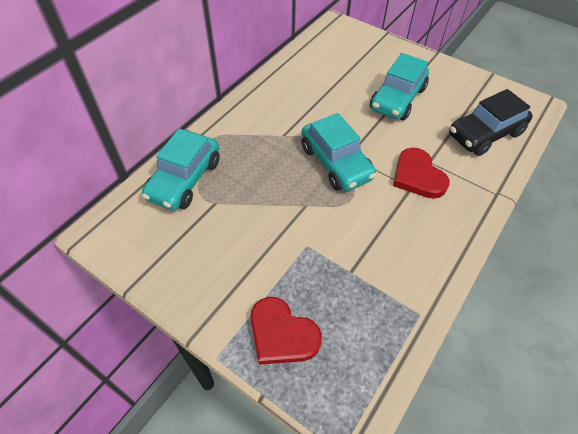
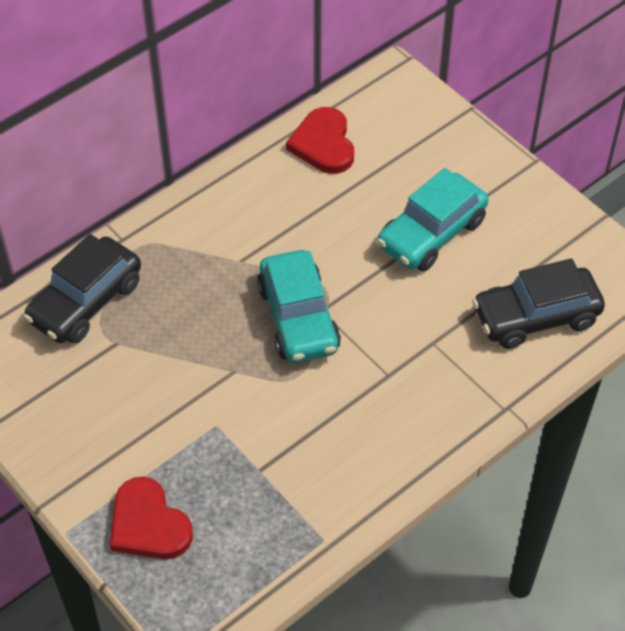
camera: 15 degrees right, 0 degrees up
turquoise car [142,129,220,210] -> black car [23,234,141,344]
red heart [393,147,449,199] -> red heart moved to [286,107,354,174]

